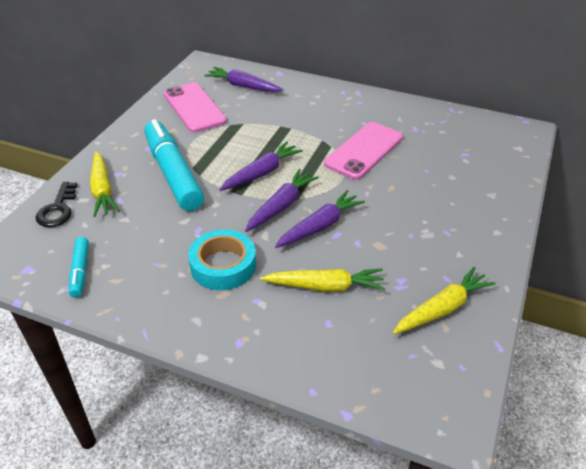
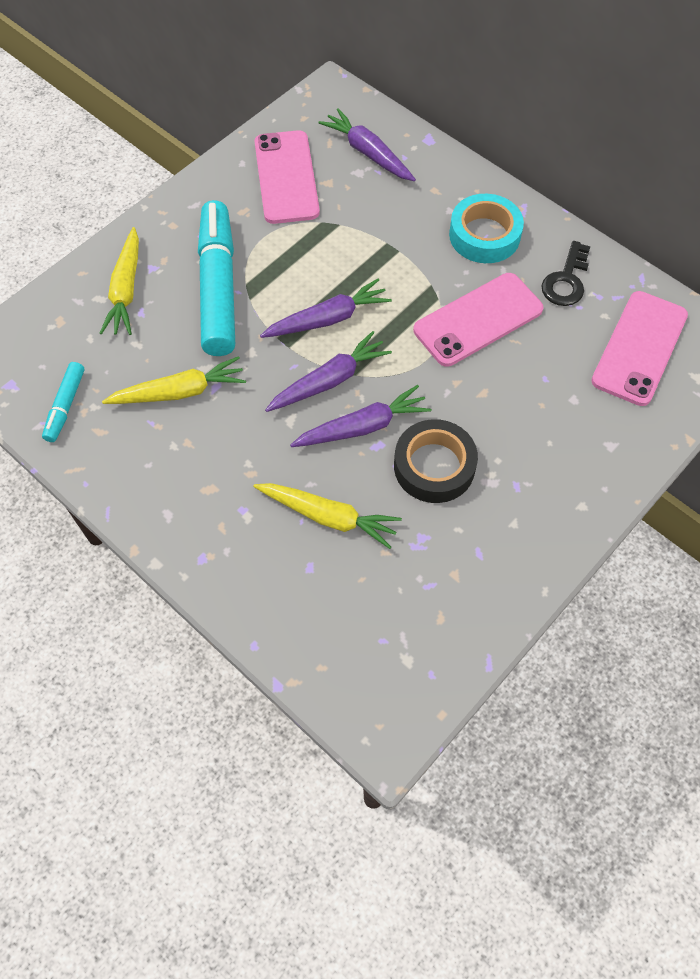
camera: 20 degrees right, 20 degrees up
black key [35,182,77,227] -> black key moved to [541,241,590,306]
turquoise tape [188,229,256,290] -> turquoise tape moved to [449,194,524,263]
yellow carrot [393,267,496,334] -> yellow carrot moved to [102,356,246,404]
none -> black tape [394,419,478,503]
none -> pink phone [591,291,688,406]

